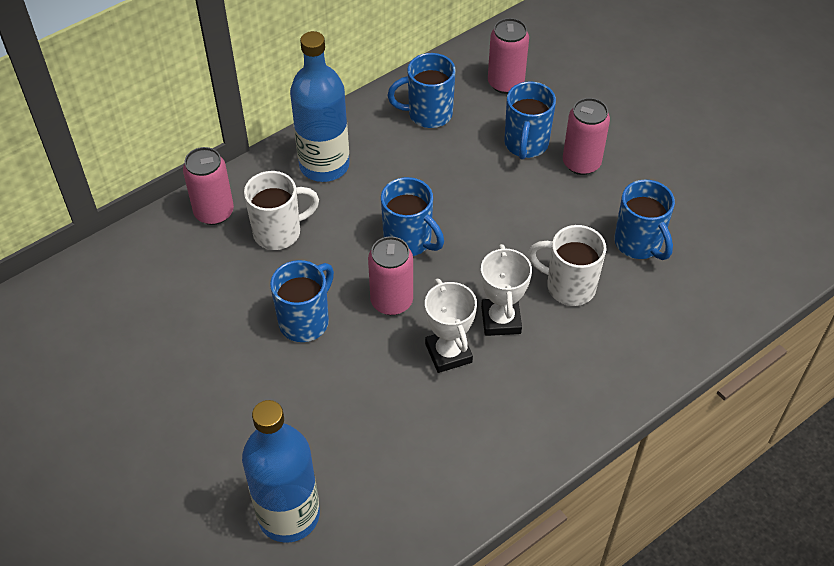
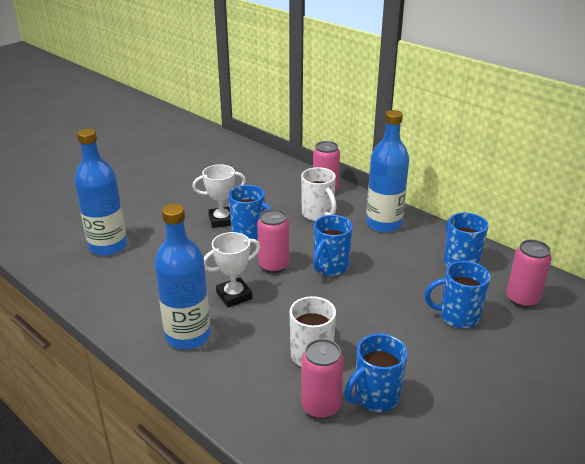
camera: 80 degrees right, 20 degrees down
white trophy [481,244,532,336] -> white trophy moved to [192,164,246,228]
pink can [563,98,610,175] -> pink can moved to [301,339,344,419]
none -> blue bottle [154,204,211,349]

